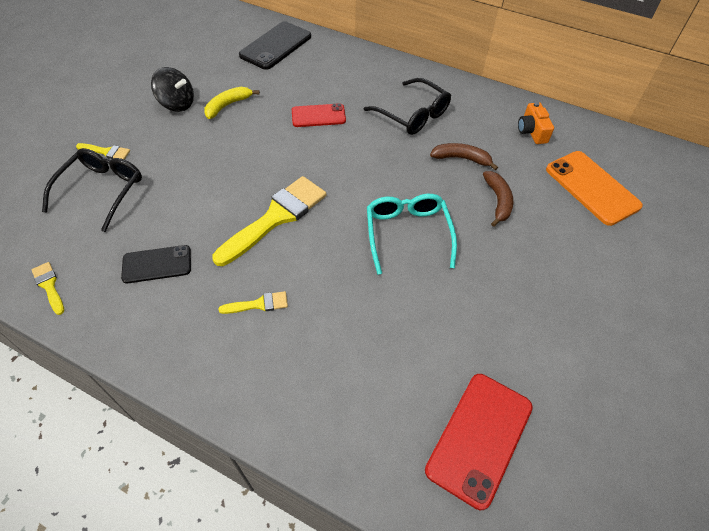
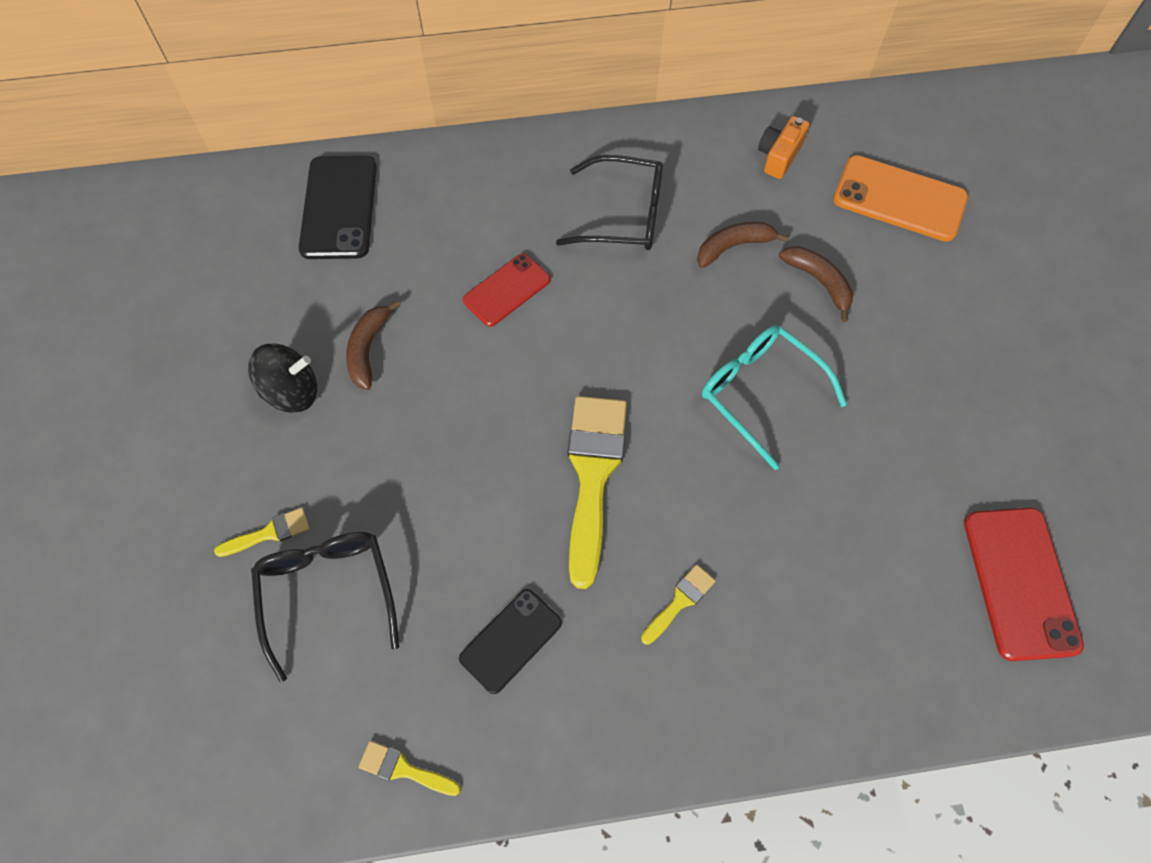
camera: 35 degrees left, 10 degrees up
yellow banana [204,87,260,119] -> brown banana [346,301,400,390]
orange camera [518,102,554,144] -> orange camera turned 75 degrees clockwise [758,116,809,179]

